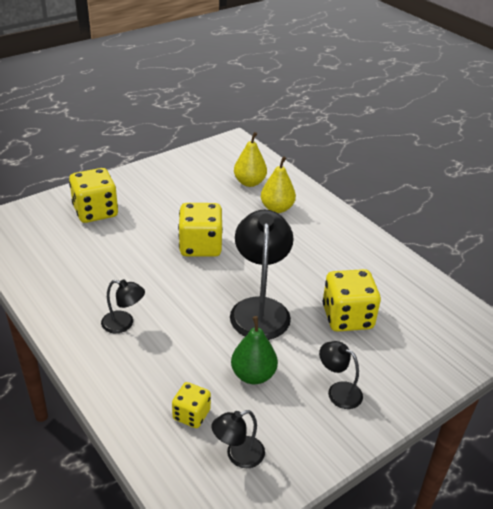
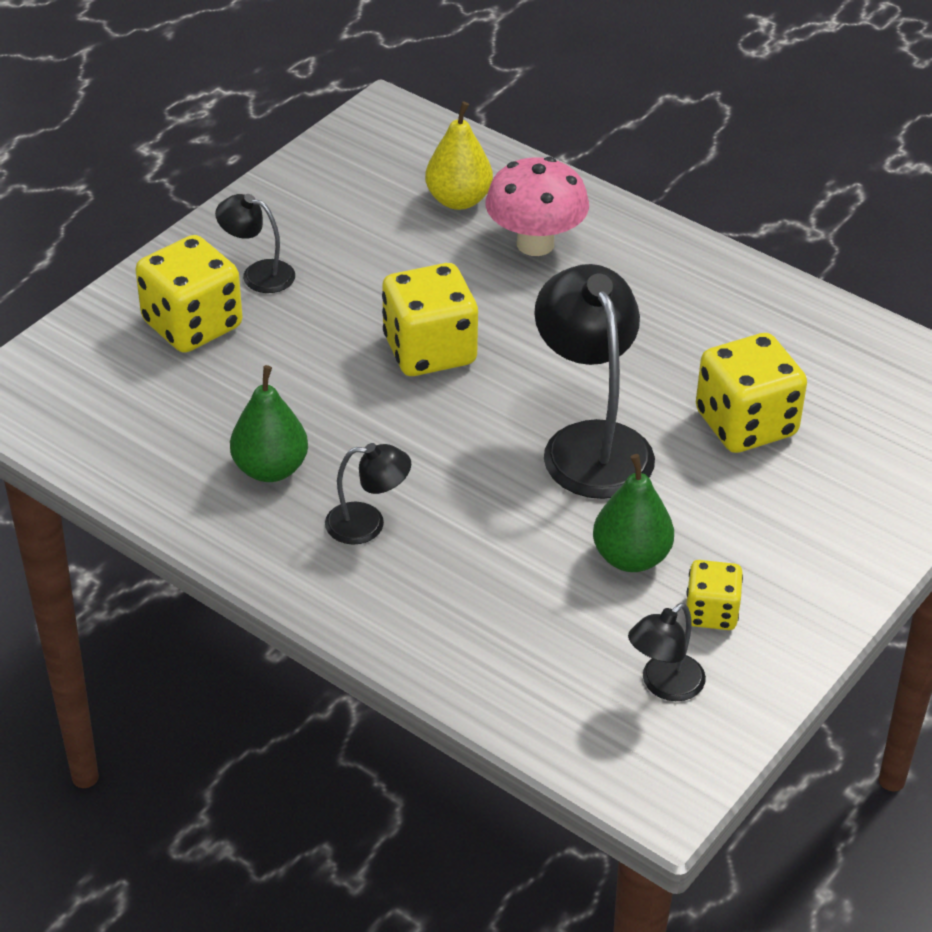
camera: 15 degrees left, 5 degrees up
yellow dice [172,382,211,428] -> yellow dice moved to [686,560,743,630]
yellow pear [261,156,296,213] -> pink mushroom [485,157,589,256]
black lamp [319,341,363,409] -> black lamp moved to [215,194,295,293]
none -> green pear [230,365,308,482]

